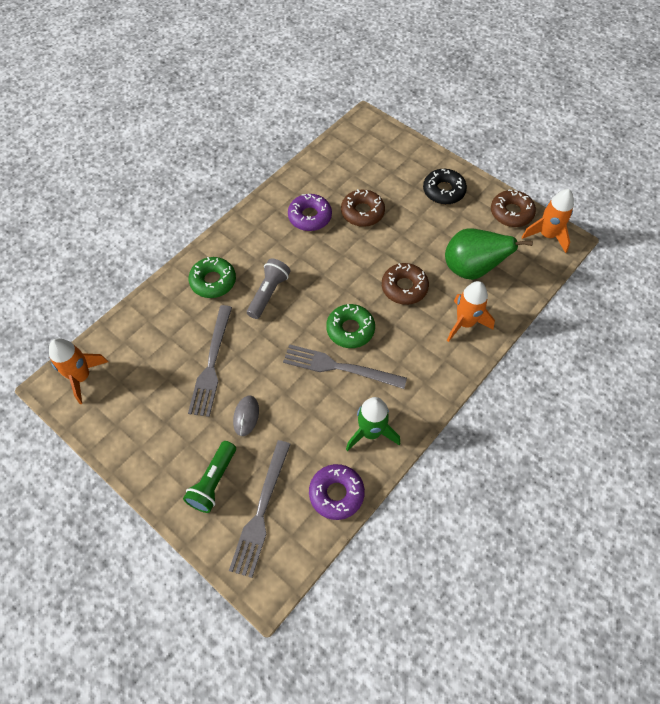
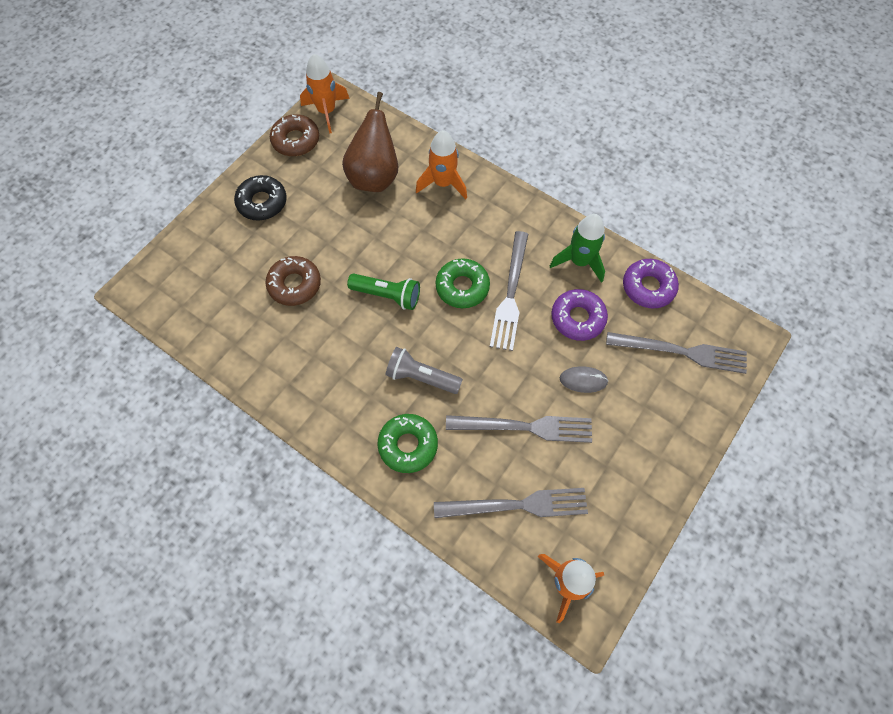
camera: 95 degrees left, 5 degrees up
green flashlight [183,441,236,513] -> green flashlight moved to [347,274,420,310]
purple donut [288,194,332,231] -> purple donut moved to [551,289,608,341]
brown donut [382,263,429,305] -> none
green pear [445,228,533,280] -> brown pear [342,92,398,192]
none -> grey fork [434,488,588,518]

